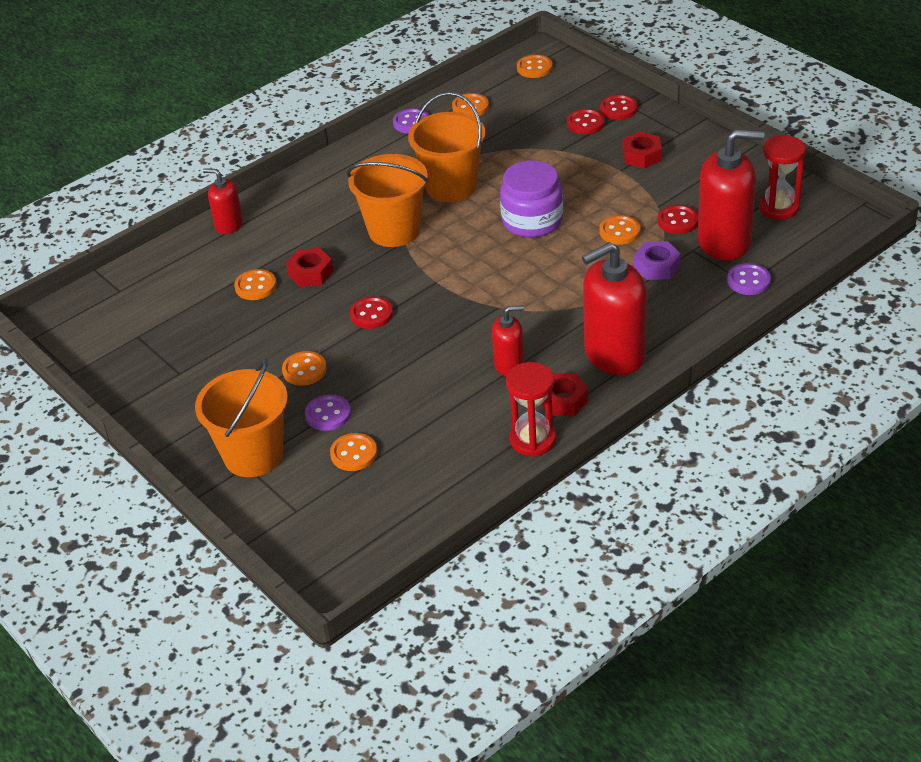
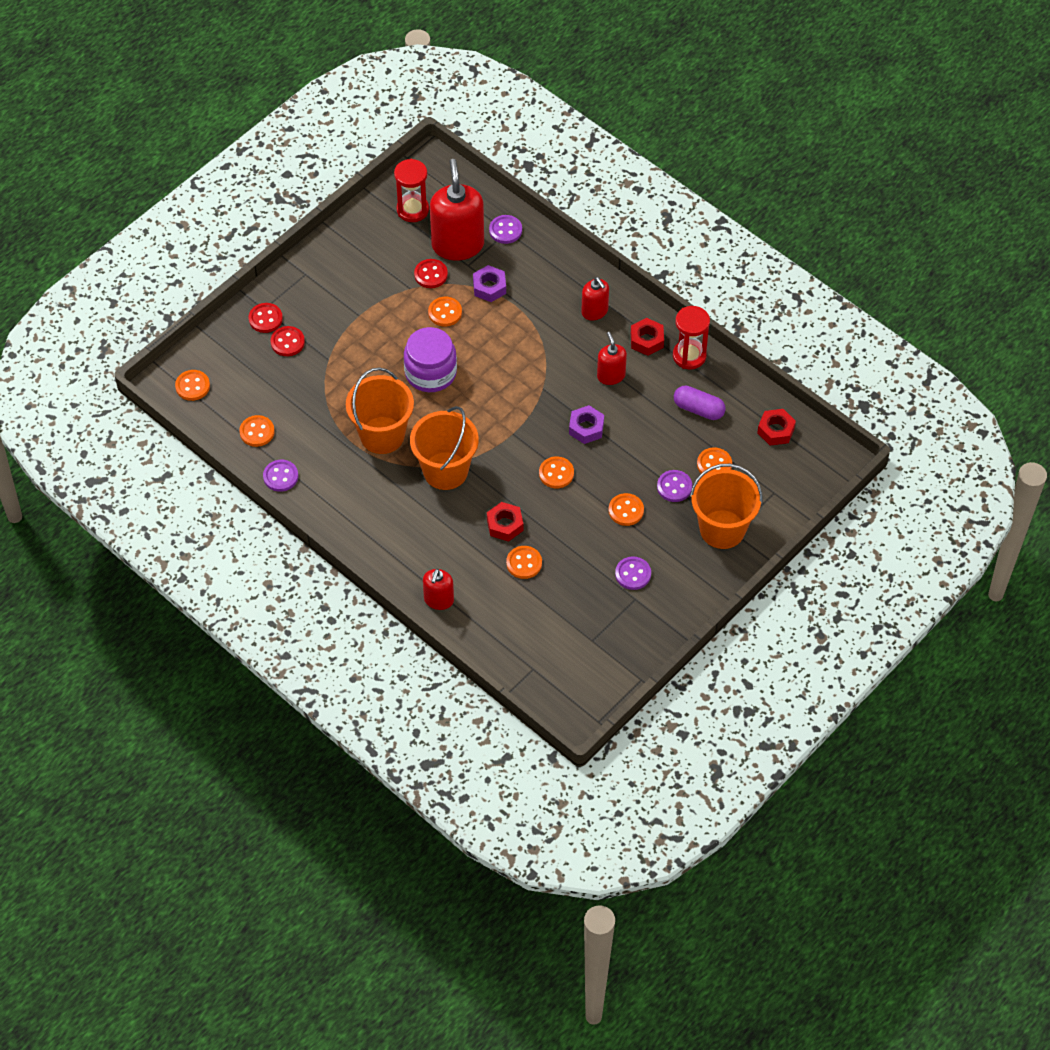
camera: 100 degrees left, 15 degrees up
red button [350,296,393,329] -> orange button [539,456,574,488]
red soap dispenser [582,242,647,375] -> red soap dispenser [581,277,609,321], size x0.53
red nut [623,132,662,168] -> red nut moved to [757,409,796,446]
none -> purple nut [569,405,604,444]
none -> purple button [615,557,651,590]
none -> purple capsule [674,386,726,420]

